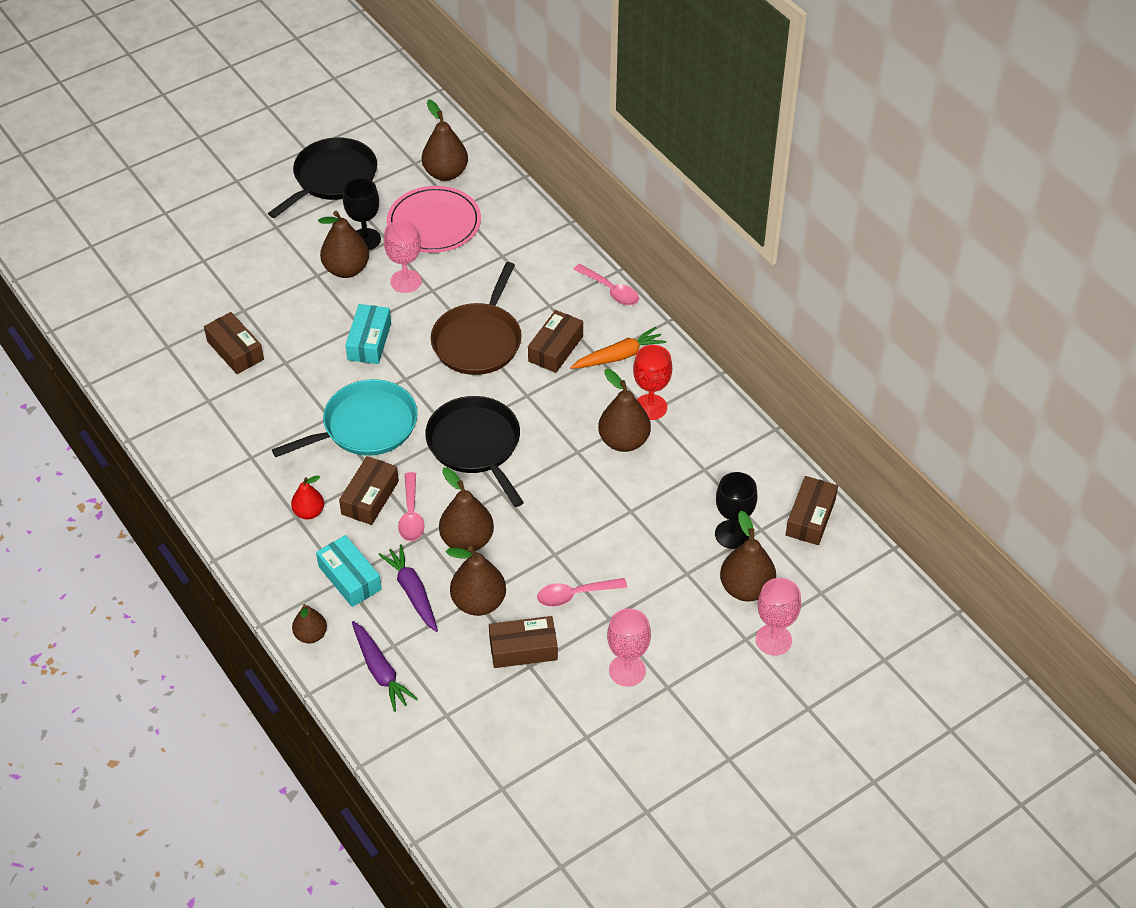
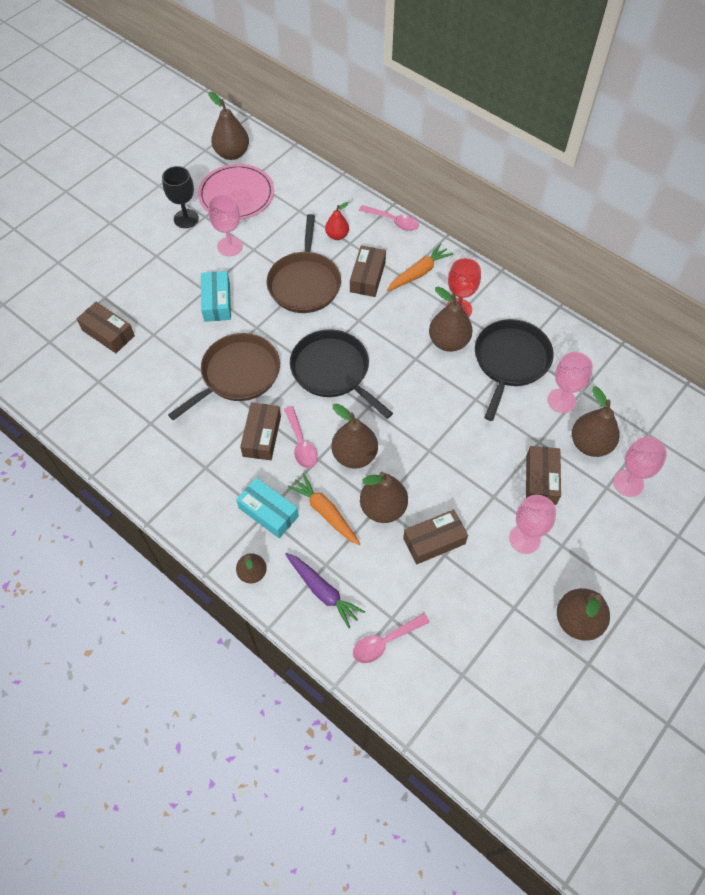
camera: 15 degrees left, 10 degrees up
black pan [268,137,377,218] -> black pan moved to [475,319,553,421]
turquoise pan [272,379,417,457] -> brown pan [168,333,280,420]
red pear [291,475,324,519] -> red pear moved to [325,202,349,240]
brown pear [318,211,369,278] -> brown pear moved to [557,588,610,641]
purple carrot [378,544,438,632] -> orange carrot [287,473,360,545]
pink spoon [537,578,627,607] -> pink spoon moved to [353,613,430,663]
black goblet [715,472,757,549] -> pink goblet [547,352,593,413]
brown box [786,476,838,545] -> brown box moved to [526,446,561,505]

